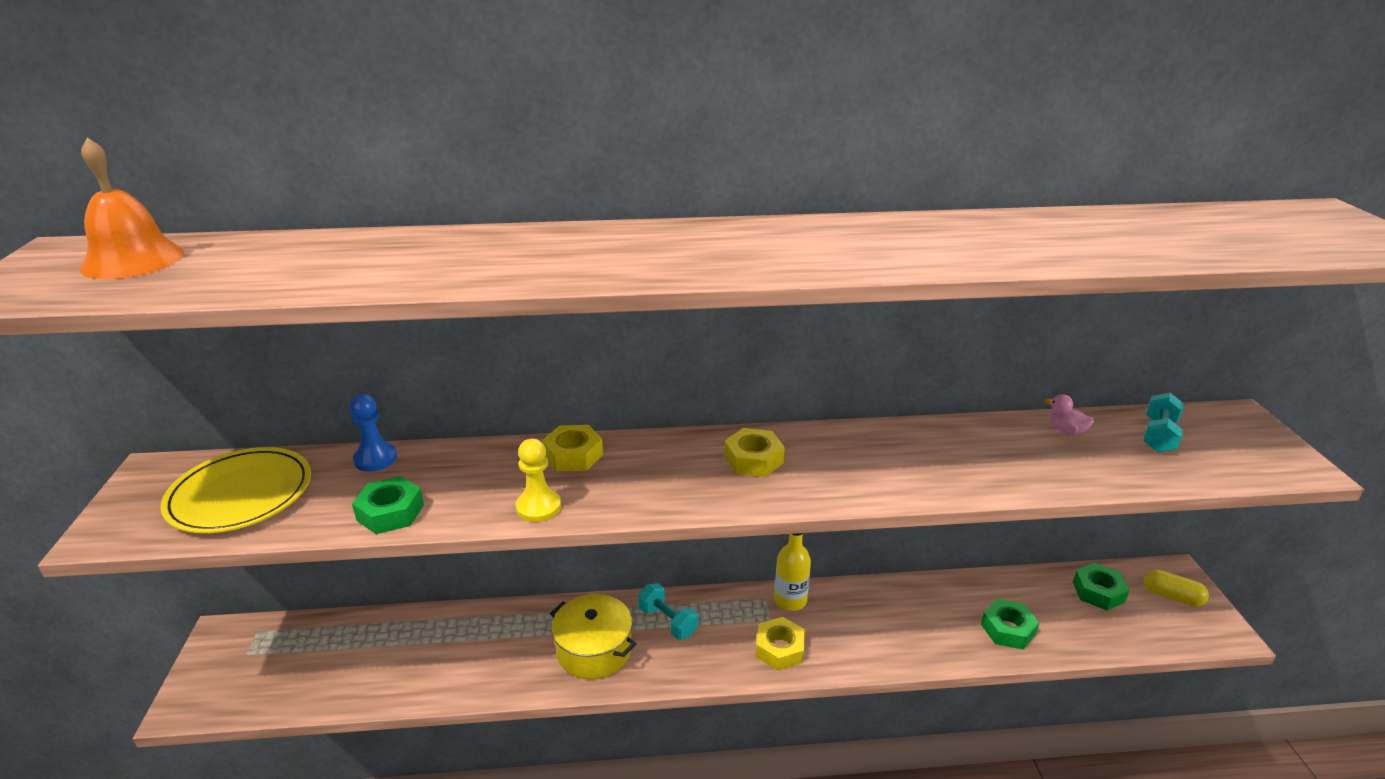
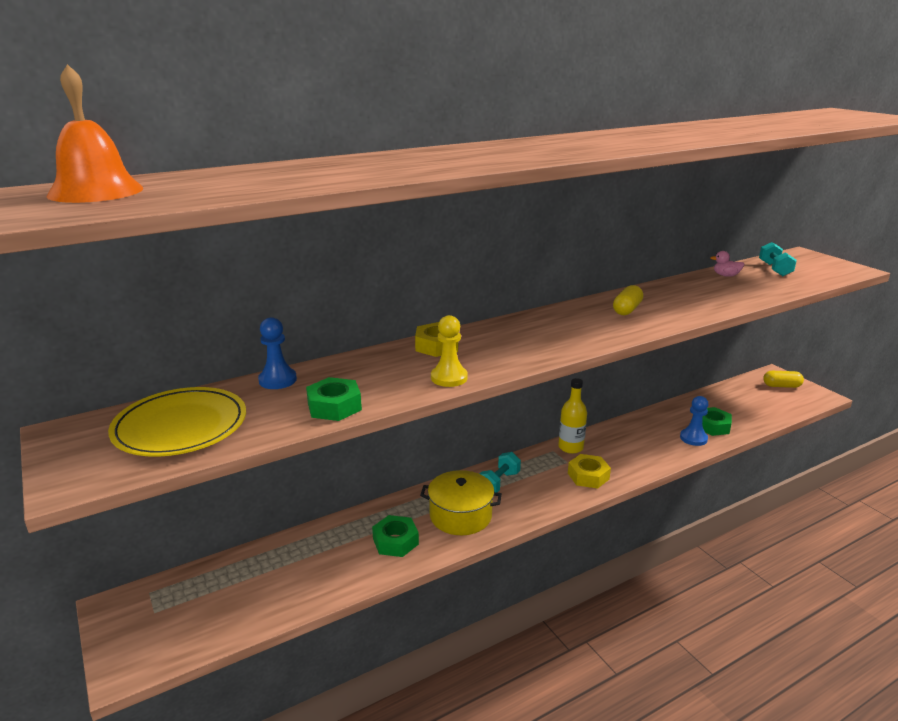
camera: 25 degrees left, 5 degrees down
turquoise dumbbell [638,583,698,639] -> turquoise dumbbell turned 75 degrees counterclockwise [479,452,521,493]
yellow nut [724,428,785,477] -> none
green nut [1073,563,1130,610] -> green nut moved to [372,515,419,557]
none -> yellow capsule [613,285,644,315]
none -> blue pawn [680,396,708,446]

